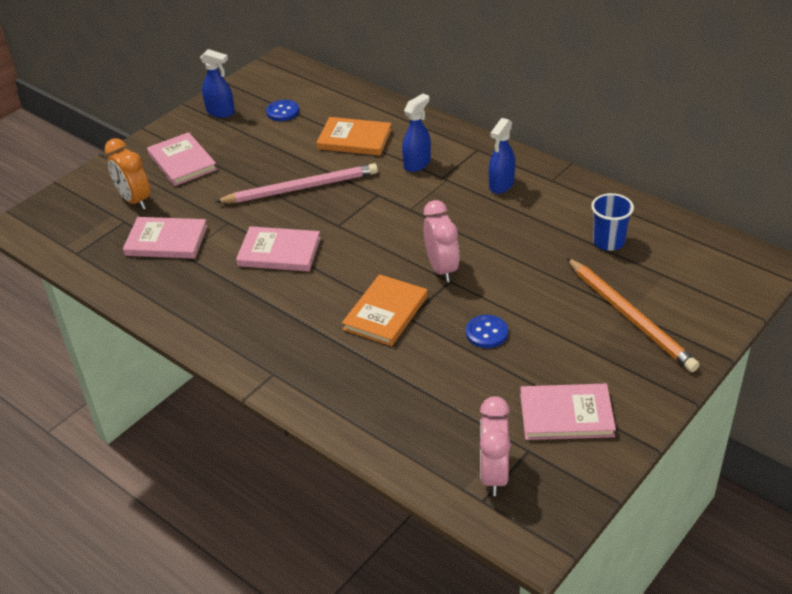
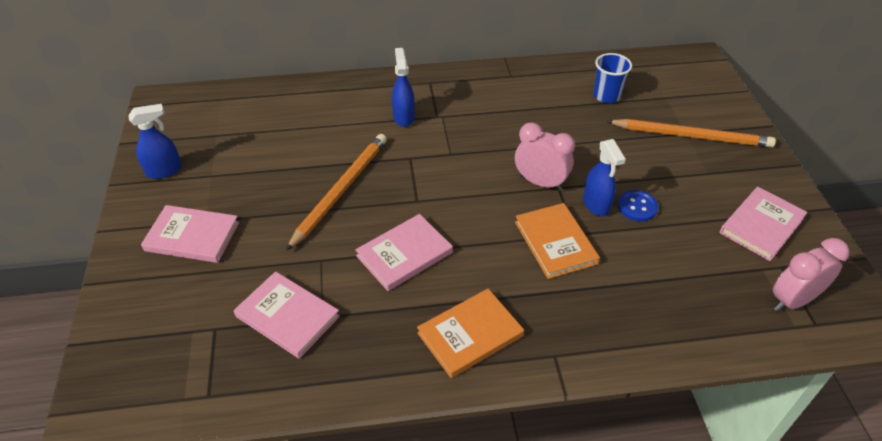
camera: 50 degrees left, 5 degrees up
orange clock [104,138,150,210] -> none
pink book [123,217,208,259] -> pink book turned 75 degrees clockwise [234,271,340,359]
pink pencil [215,163,378,203] -> orange pencil [286,134,387,251]
blue button [266,100,299,121] -> none
orange book [316,117,392,156] -> orange book moved to [417,289,524,378]
pink clock [480,396,511,496] -> pink clock turned 105 degrees clockwise [773,238,850,311]
blue spray bottle [489,118,515,194] -> blue spray bottle moved to [583,139,626,216]

